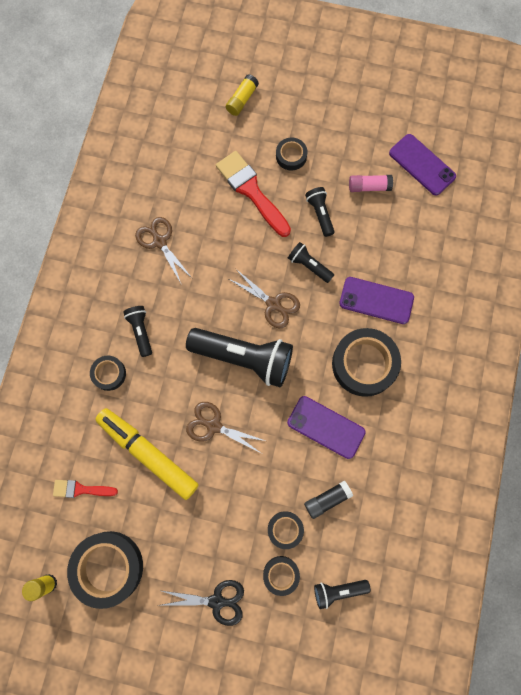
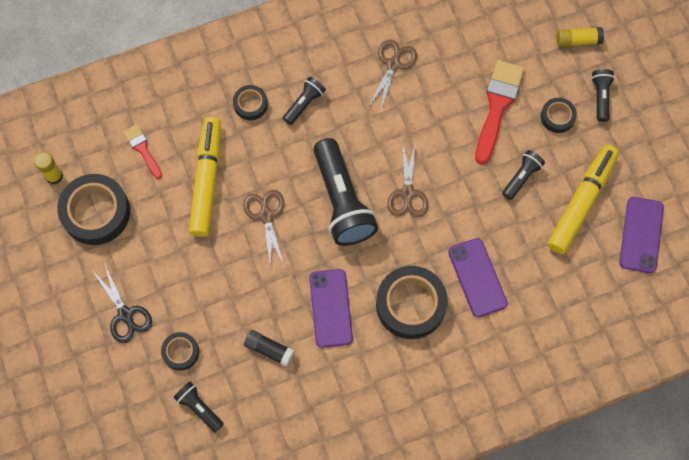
camera: 55 degrees right, 5 degrees down
black tape [268,511,304,549] -> none
black flashlight [288,242,334,283] -> black flashlight moved to [591,69,615,122]
pink glue stick [349,175,393,192] -> yellow marker [547,145,619,254]

